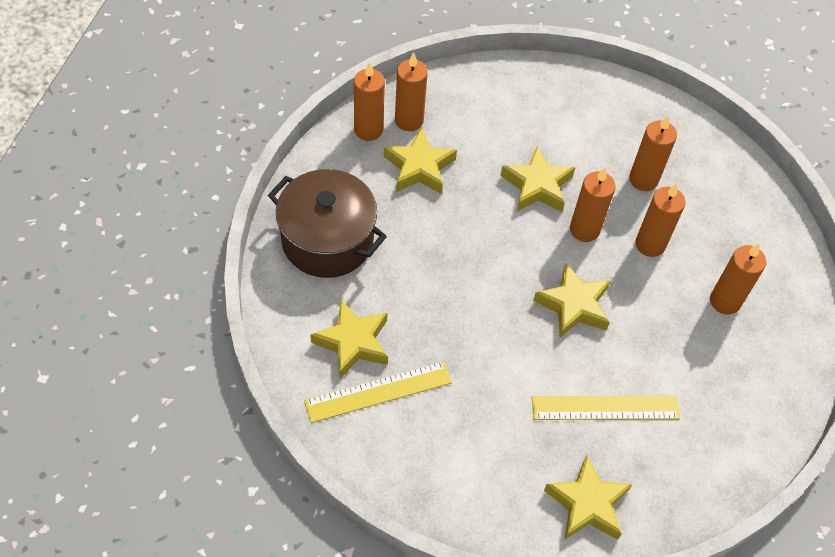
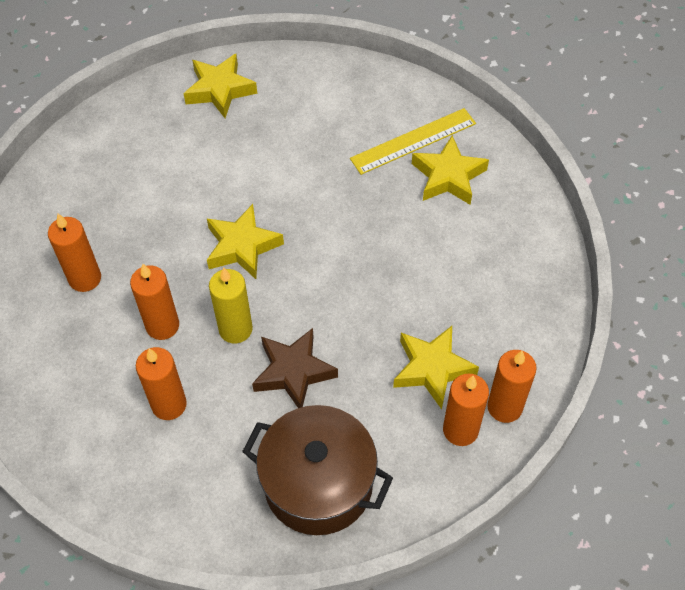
camera: 175 degrees right, 0 degrees up
brown pot [268,169,387,278] -> brown pot moved to [242,405,393,535]
yellow star [500,146,575,212] -> brown star [252,328,338,408]
yellow ruler [532,396,680,420] -> none
orange candle [570,168,616,242] -> yellow candle [209,267,253,343]

